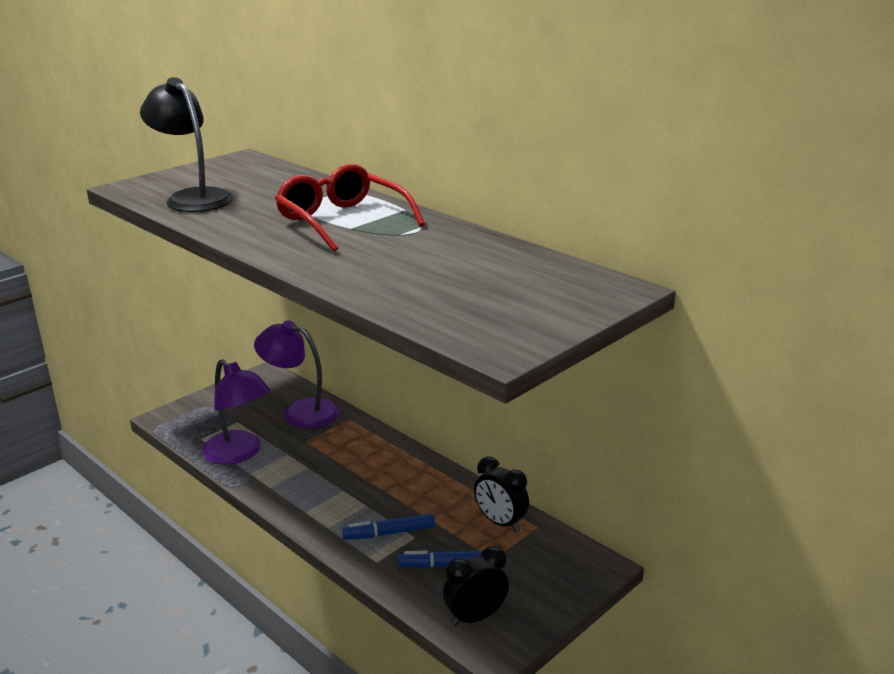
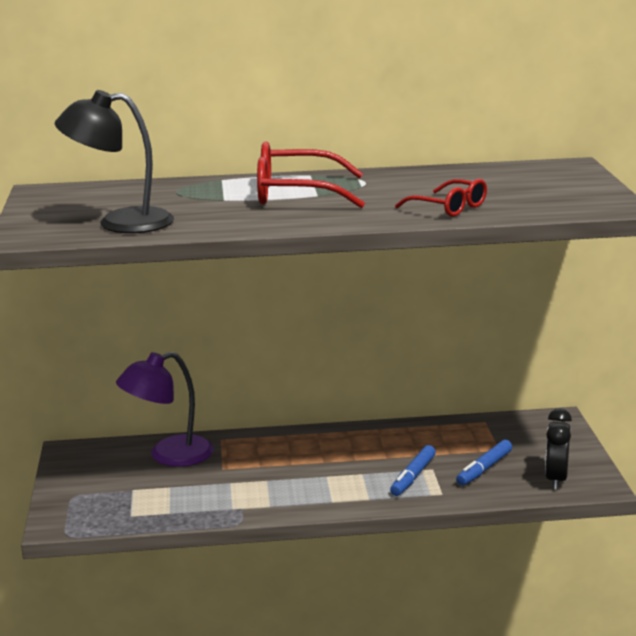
camera: 50 degrees left, 5 degrees down
purple lamp [202,359,270,465] -> none
black clock [474,456,529,532] -> none
none -> red glasses [395,179,487,217]

